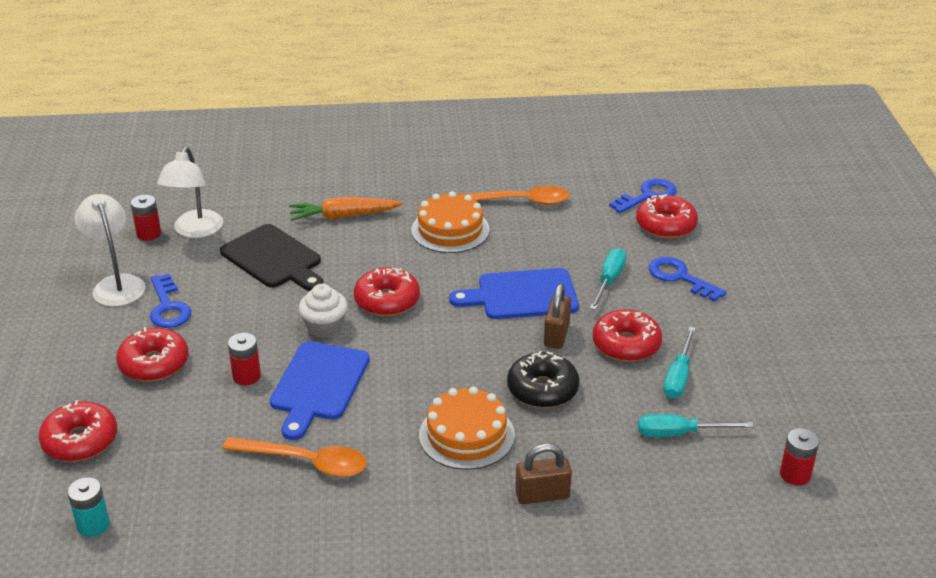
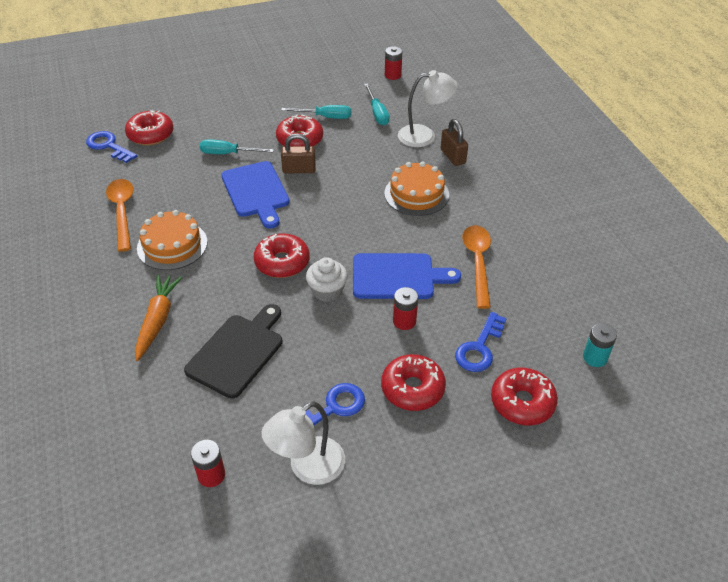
camera: 105 degrees left, 10 degrees up
white lamp [157,146,223,238] -> white lamp moved to [398,70,458,147]
orange carrot [289,197,403,221] -> orange carrot turned 150 degrees counterclockwise [135,275,182,361]
black donut [507,351,580,408] -> none
blue key [649,257,726,302] -> blue key moved to [455,312,507,372]

